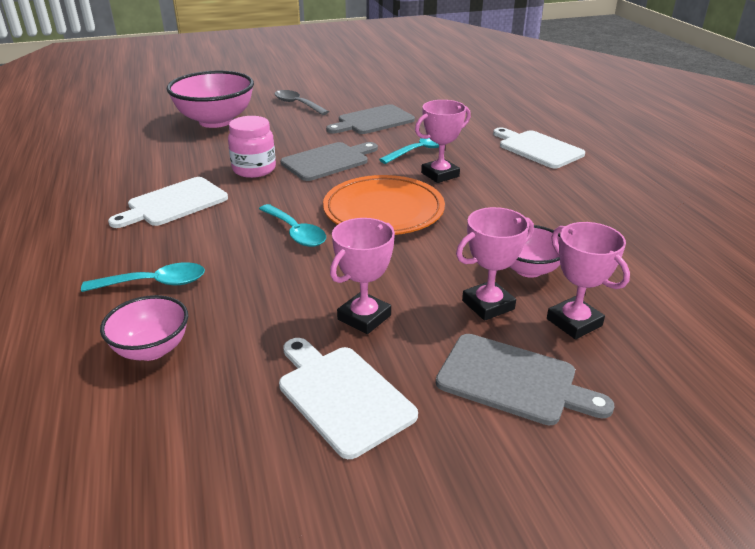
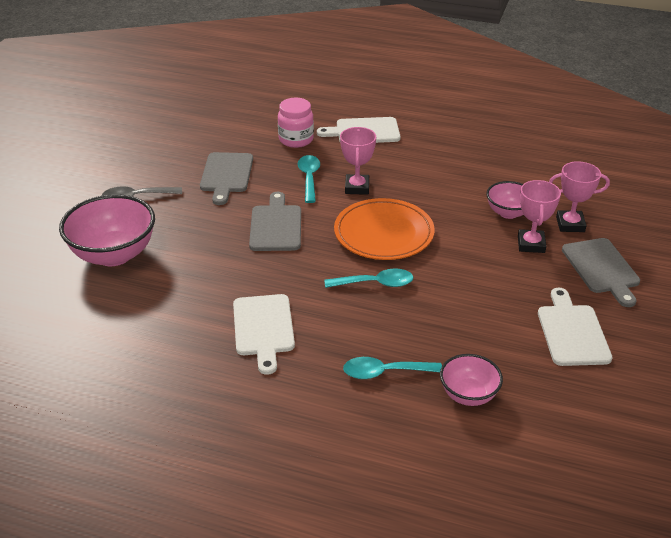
camera: 55 degrees left, 5 degrees up
turquoise spoon [81,262,205,292] -> turquoise spoon turned 120 degrees counterclockwise [343,357,442,379]
pink jar [228,116,276,178] -> pink jar moved to [278,98,314,148]
white cutting board [279,338,418,459] -> white cutting board turned 90 degrees clockwise [538,288,612,366]
pink trophy [330,218,395,334] -> none
grey cutting board [436,334,614,425] -> grey cutting board turned 105 degrees clockwise [562,238,640,307]

